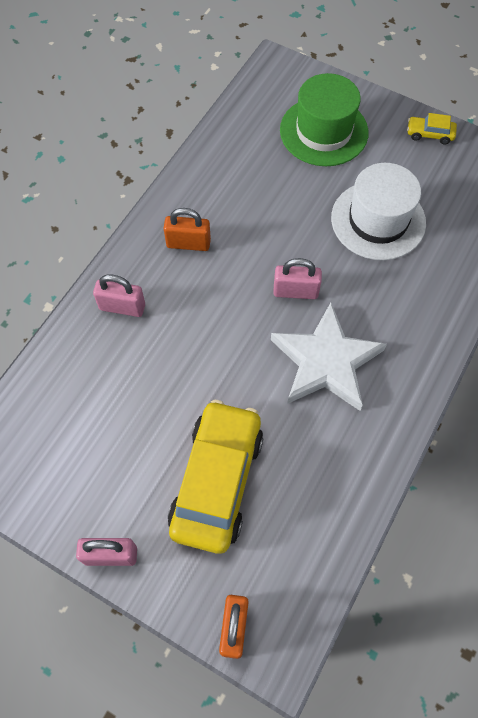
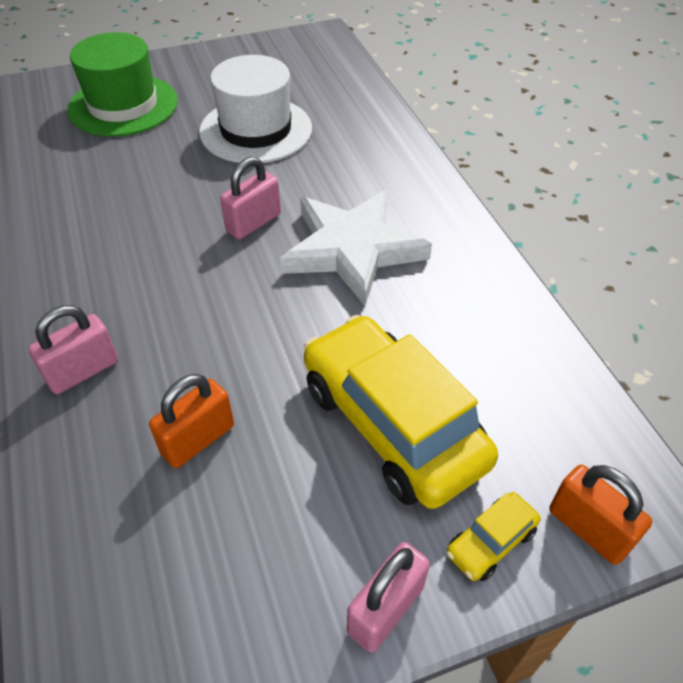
camera: 50 degrees left, 15 degrees down
orange padlock [164,208,211,251] -> orange padlock moved to [149,374,234,468]
yellow car [407,113,457,145] -> yellow car moved to [447,492,541,581]

